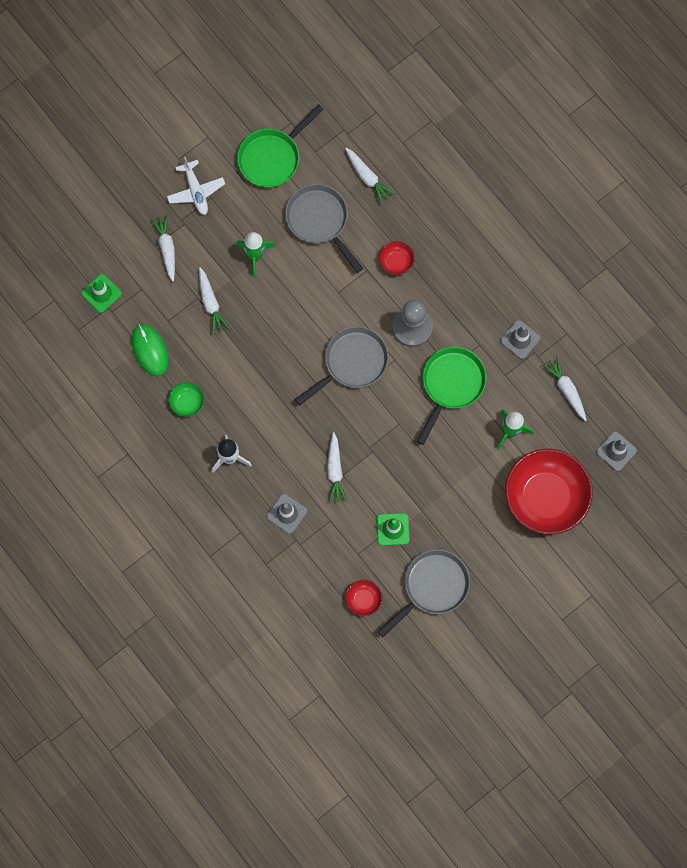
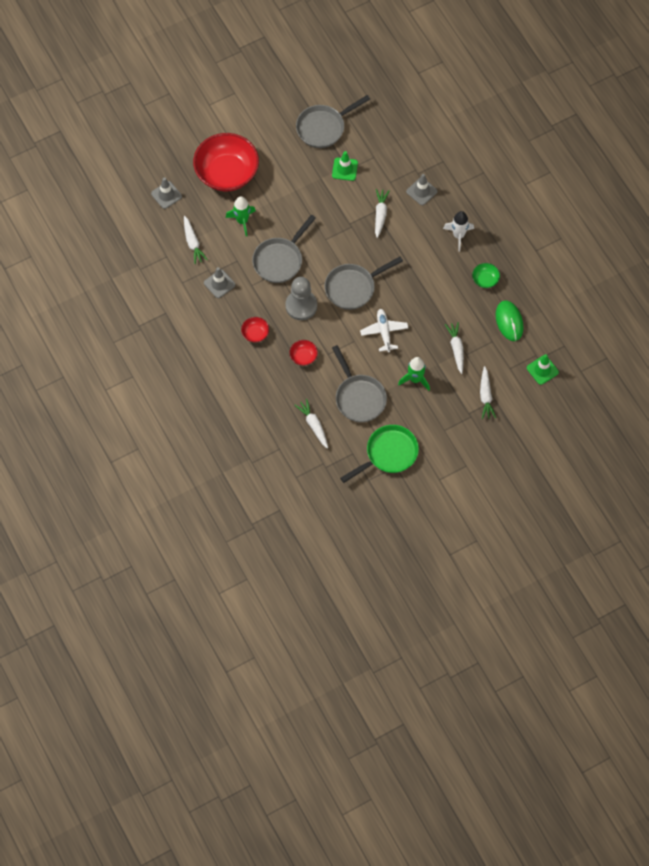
camera: 170 degrees left, 10 degrees down
white plane [167,157,225,215] -> white plane moved to [360,309,408,352]
red bowl [346,580,383,616] -> red bowl moved to [241,317,269,343]
green pan [417,347,487,445] -> grey pan [252,215,316,283]

